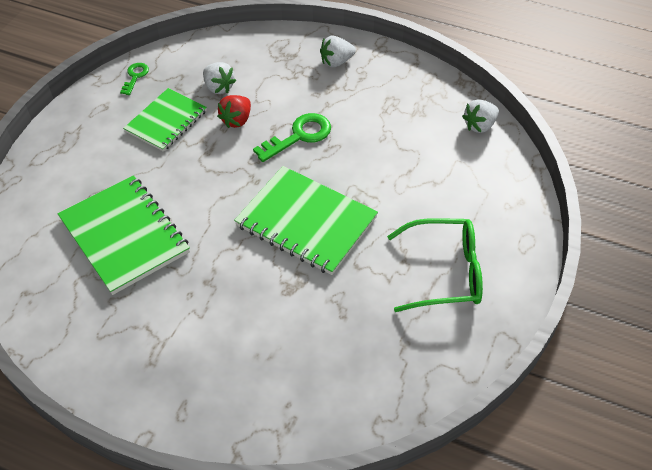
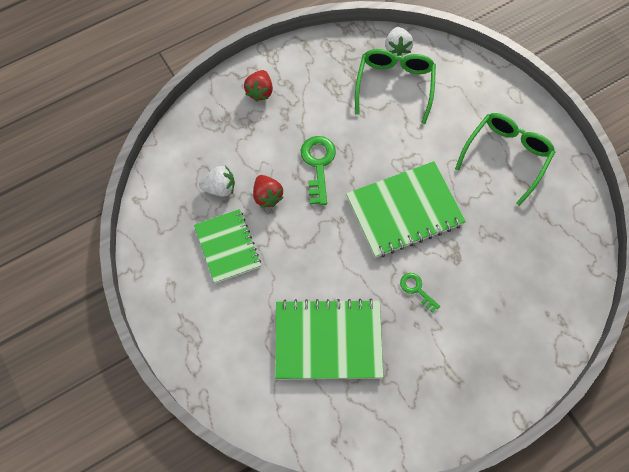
camera: 55 degrees left, 15 degrees up
green key [120,63,149,95] -> green key moved to [400,273,440,313]
white strawberry [320,36,356,68] -> red strawberry [244,70,273,102]
none -> green glasses [355,49,436,124]

